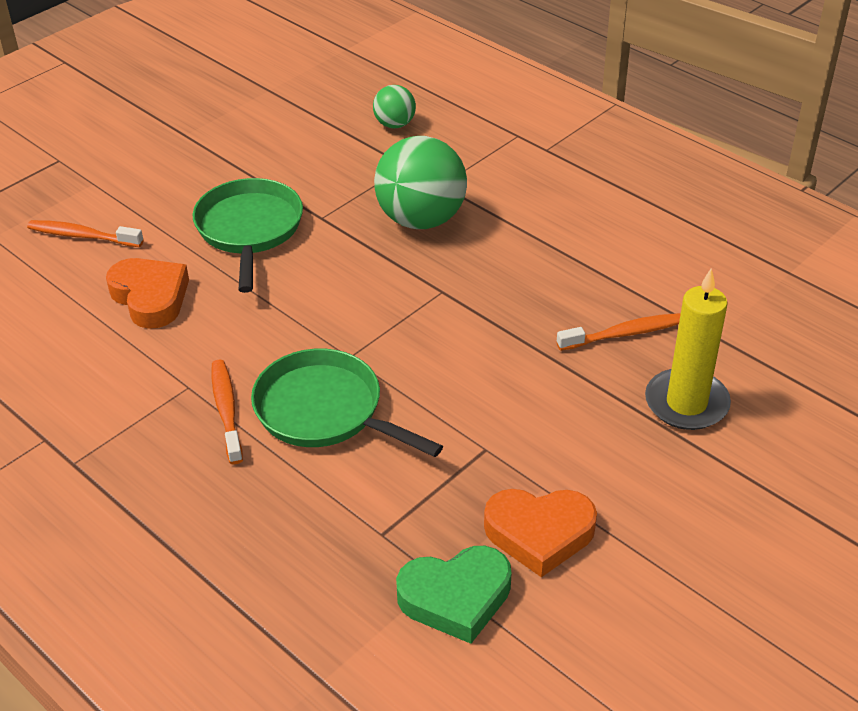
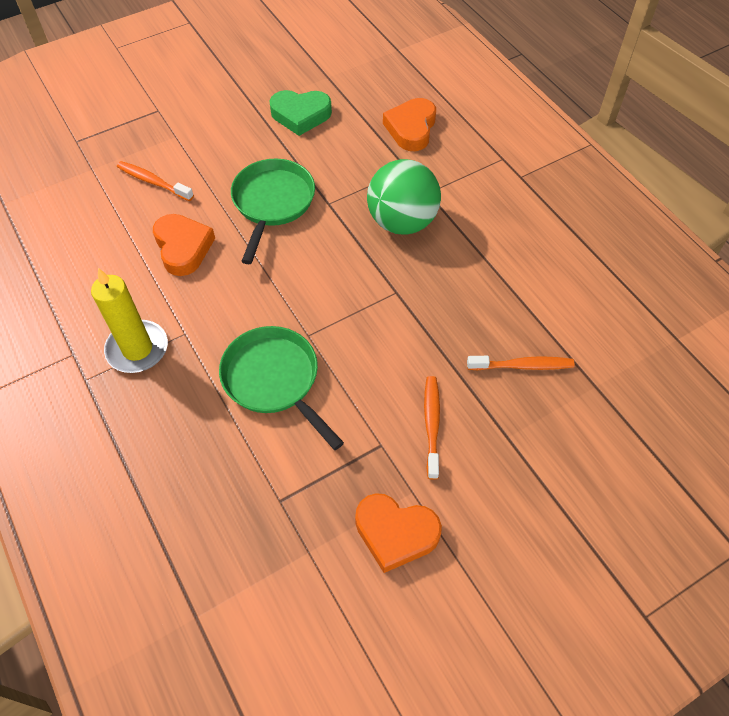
camera: 15 degrees right, 15 degrees up
orange toothbrush [211,359,243,465] -> orange toothbrush moved to [424,376,440,480]
green ball [373,85,416,128] -> orange heart [383,98,436,151]
green heart [396,546,512,644] -> green heart moved to [269,90,332,136]
yellow candle [645,269,731,430] -> yellow candle moved to [91,268,168,373]

